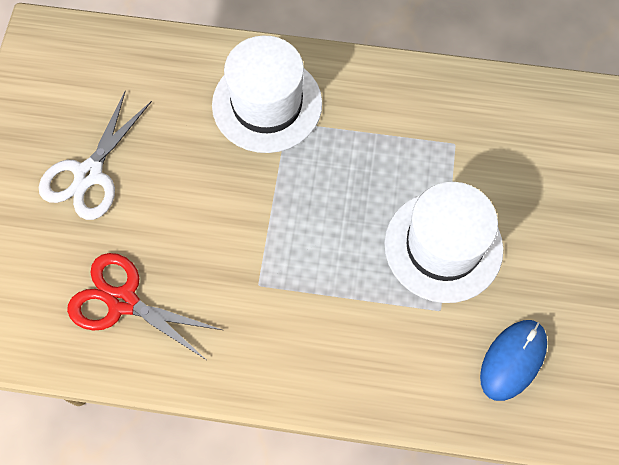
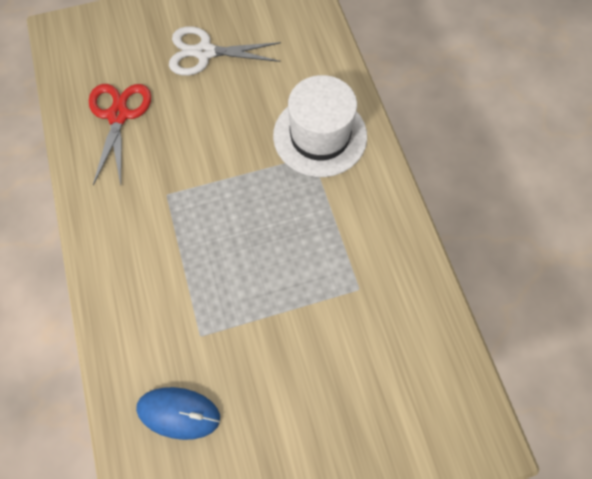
camera: 65 degrees right, 0 degrees up
white hat [384,182,503,303] -> none

